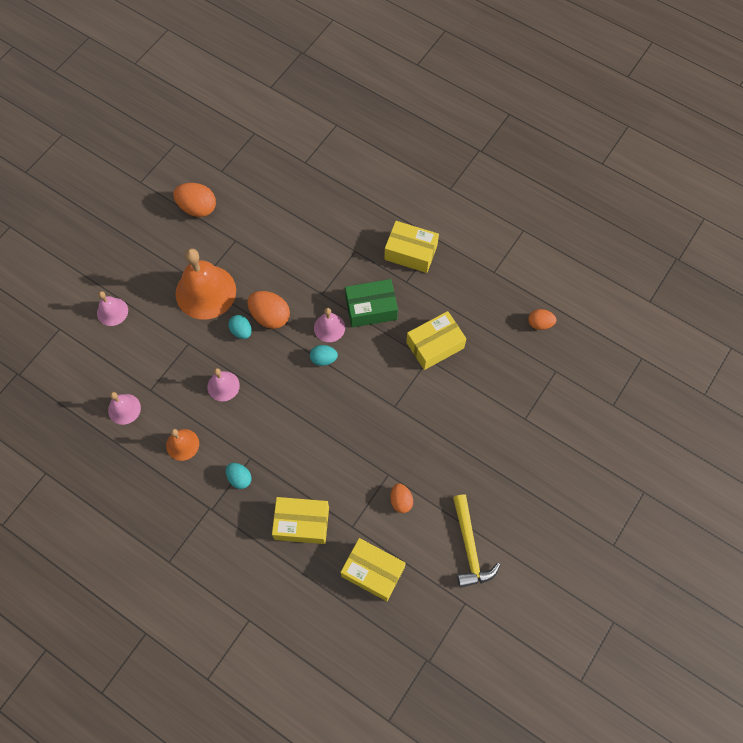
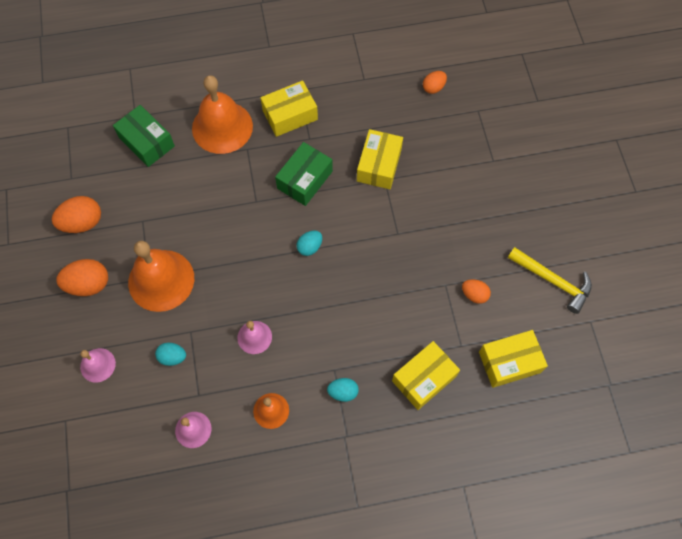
camera: 45 degrees left, 0 degrees up
turquoise egg [228,315,252,339] -> turquoise egg moved to [155,343,186,366]
orange egg [247,291,290,329] -> orange egg moved to [56,259,108,296]
pink bell [314,308,345,342] -> none
none -> green box [113,105,175,167]
none -> orange bell [192,75,253,154]

